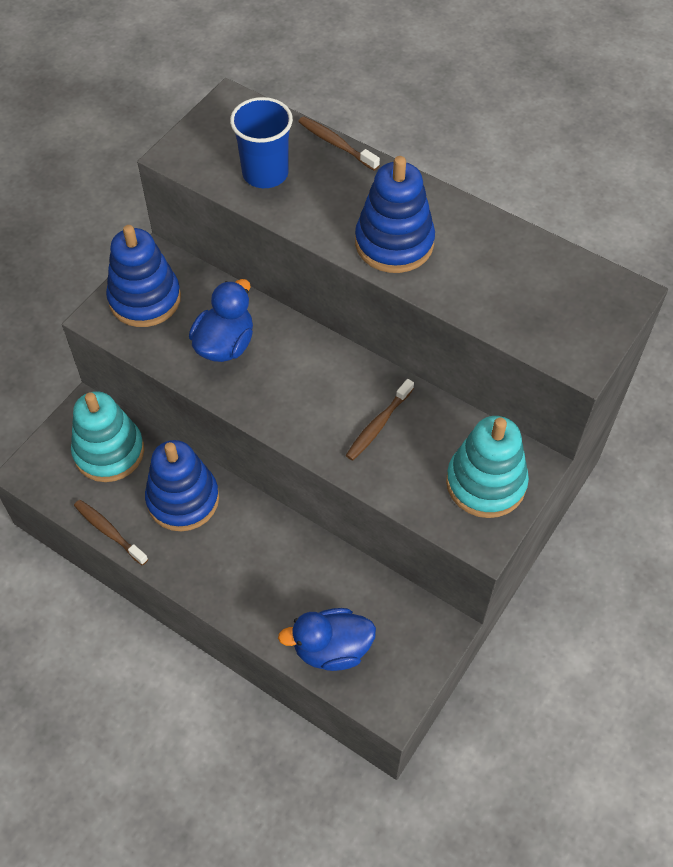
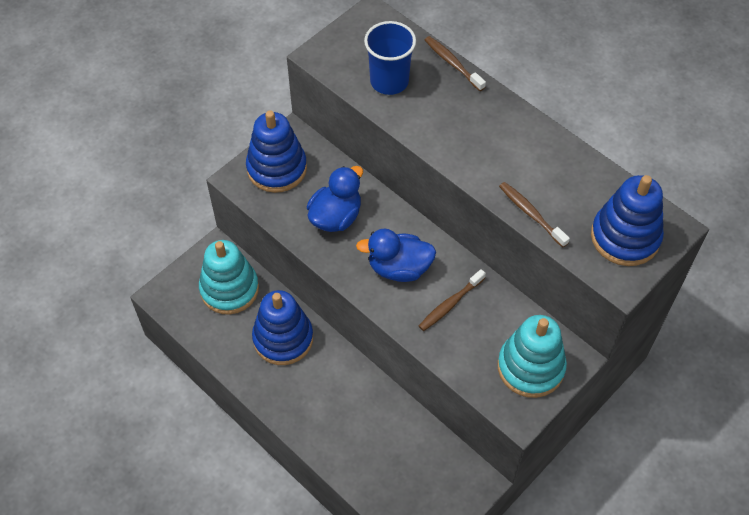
camera: 10 degrees right, 0 degrees up
brown toothbrush [74,500,148,566] -> brown toothbrush moved to [499,182,570,247]
blue duck [278,608,376,671] -> blue duck moved to [356,229,436,282]
blue stacking toy [355,156,435,273] -> blue stacking toy moved to [591,175,664,266]

